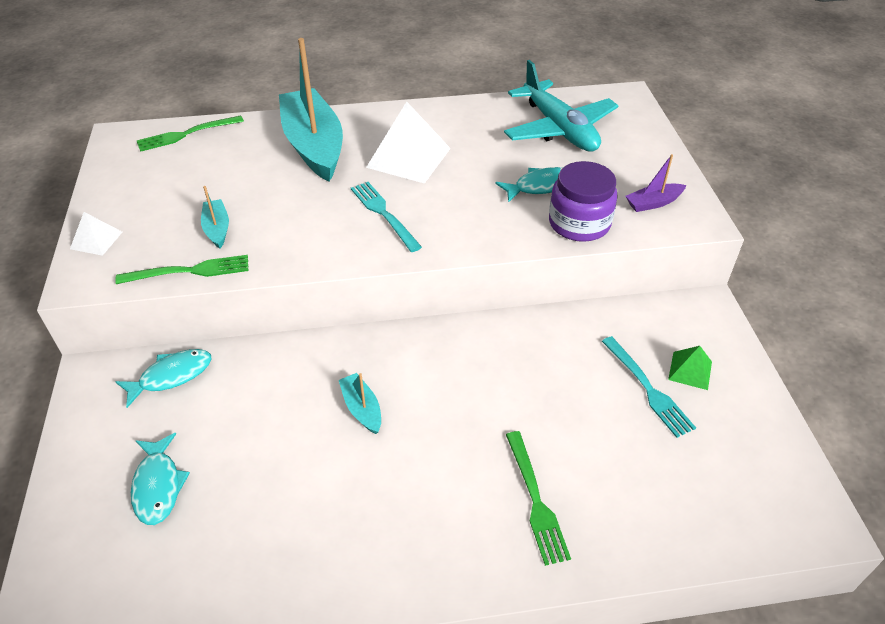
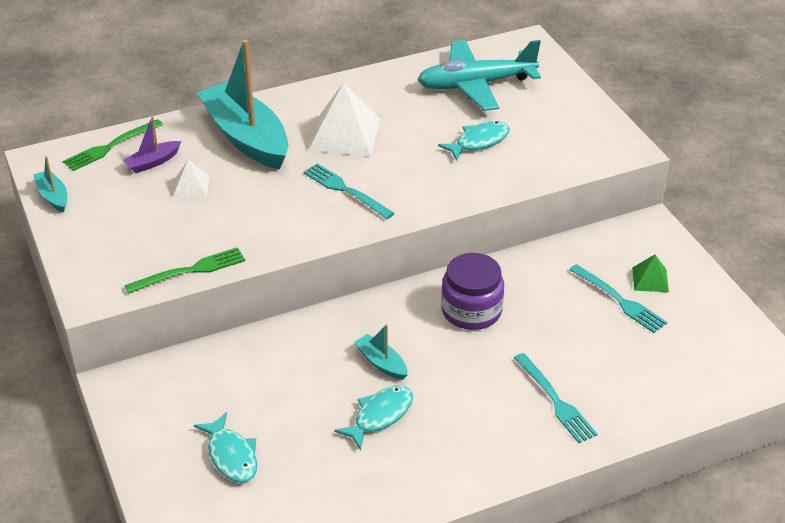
camera: 15 degrees left, 5 degrees down
white pyramid [70,212,122,256] -> white pyramid moved to [173,160,210,197]
turquoise fish [116,349,212,408] -> turquoise fish moved to [334,386,413,450]
turquoise boat [201,186,229,249] -> turquoise boat moved to [33,156,67,212]
turquoise plane [504,60,618,152] -> turquoise plane turned 120 degrees clockwise [418,40,541,111]
green fork [506,431,571,566] -> turquoise fork [514,353,598,443]
purple jar [549,161,618,242] -> purple jar moved to [441,253,504,330]
purple boat [625,154,687,212] -> purple boat moved to [122,116,181,173]

